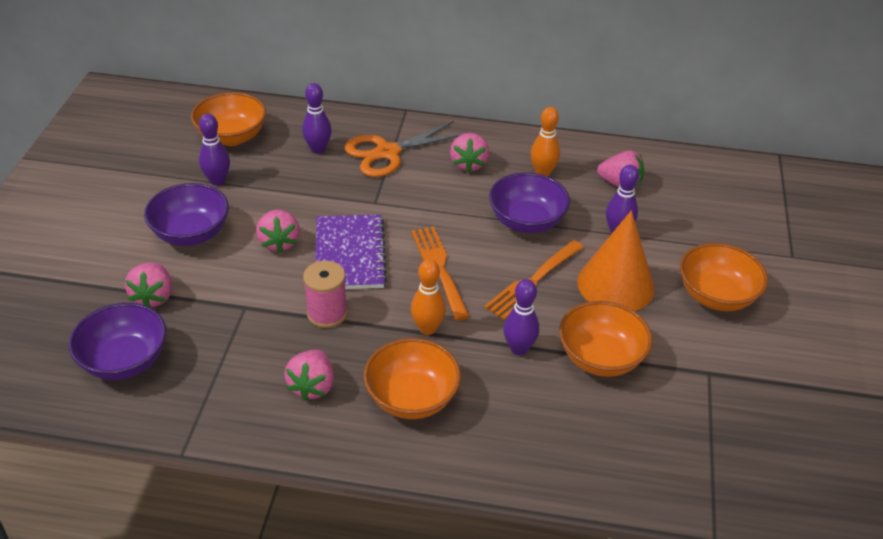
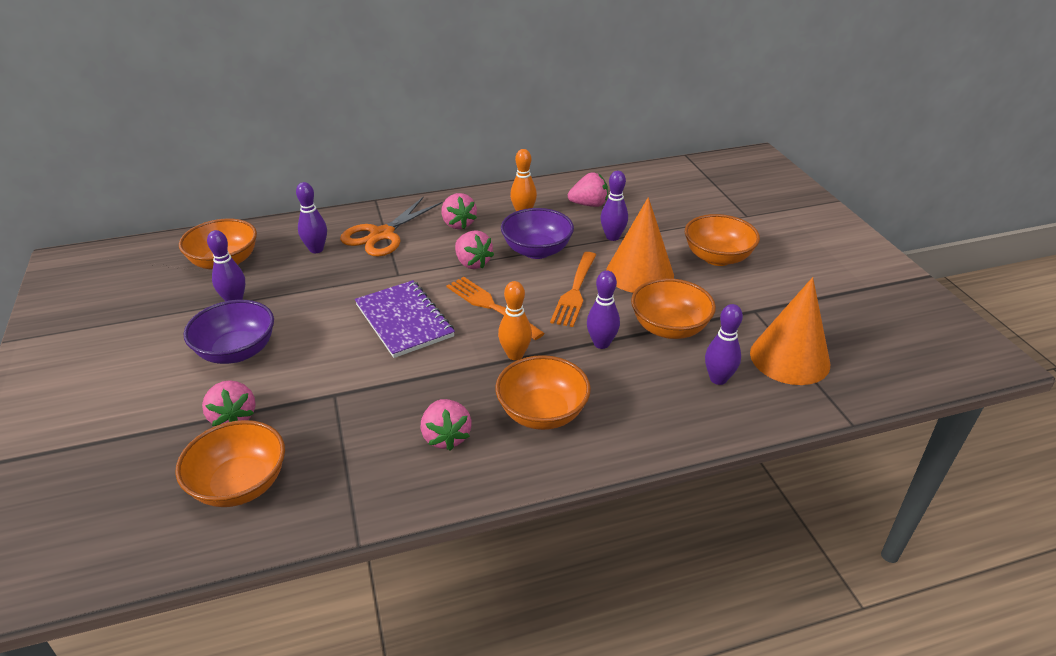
camera: 25 degrees left, 5 degrees down
purple bowl [69,303,167,380] -> orange bowl [175,420,285,507]
pink strawberry [256,210,300,253] -> pink strawberry moved to [455,230,494,269]
pink spool [303,261,347,328] -> none
none -> purple bowling pin [705,304,743,385]
none -> orange cone [750,277,830,385]

